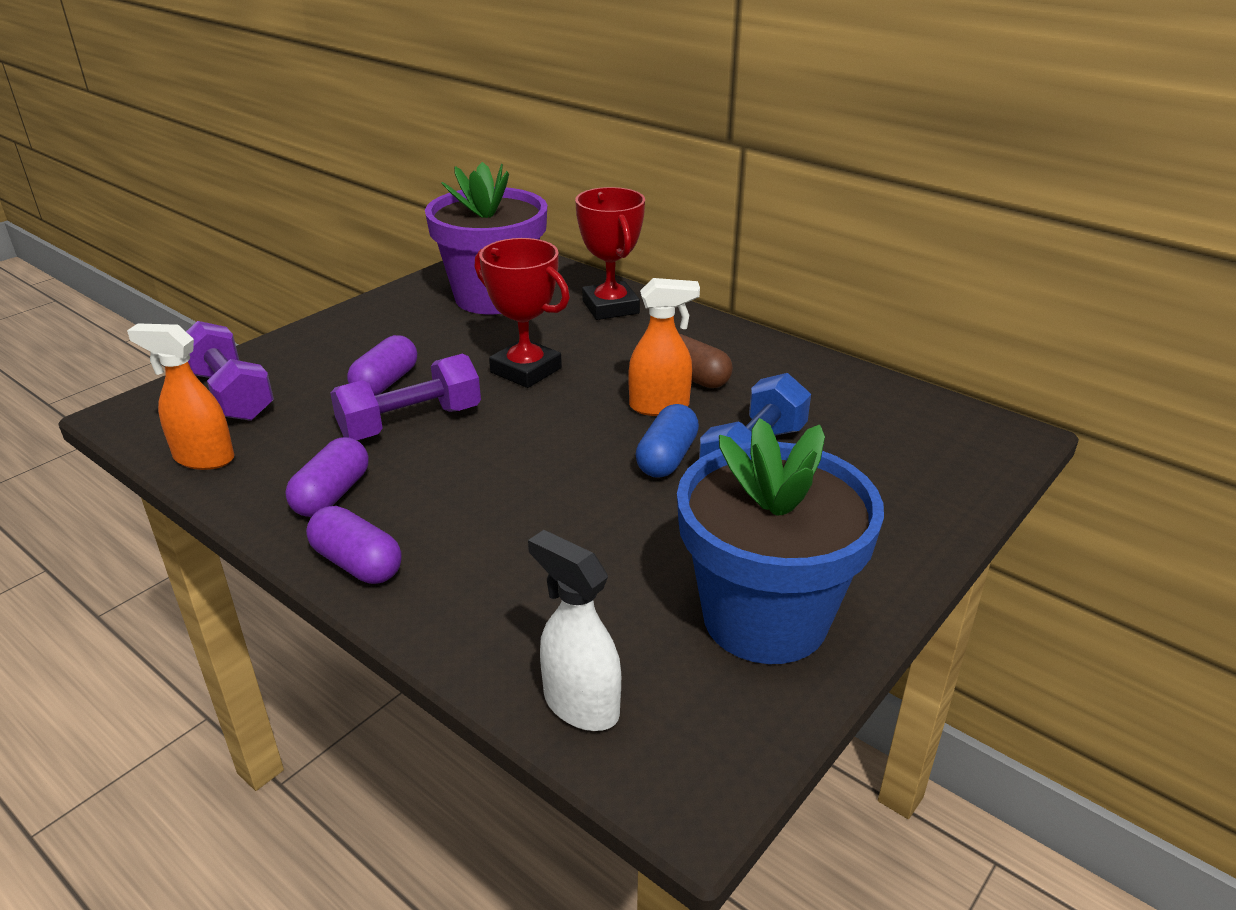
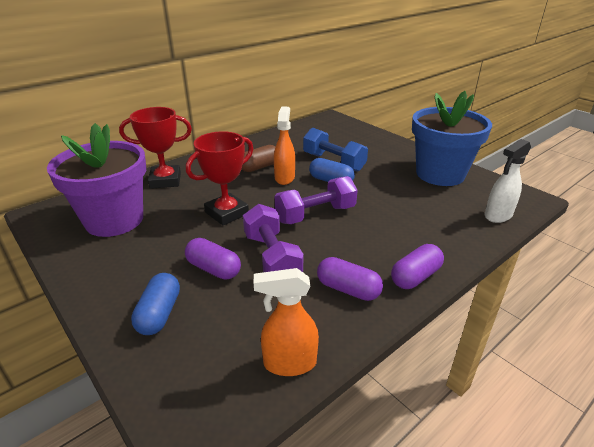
camera: 80 degrees left, 0 degrees up
orange spray bottle [127,323,234,470] -> orange spray bottle turned 60 degrees clockwise [254,268,319,376]
purple dumbbell [186,321,274,421] -> purple dumbbell moved to [275,176,358,224]
none -> blue capsule [131,273,180,335]

